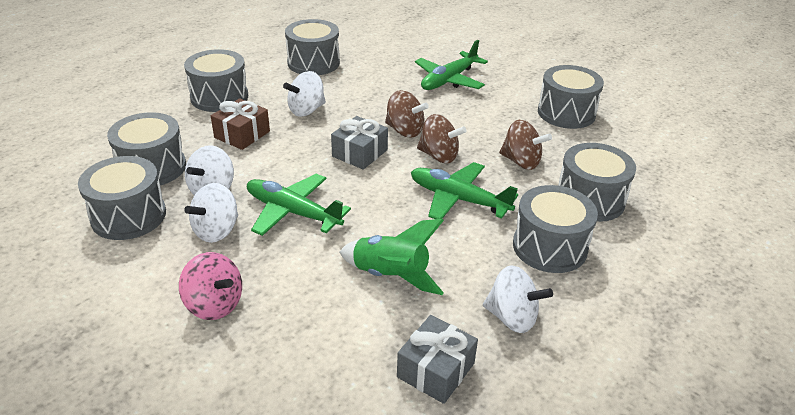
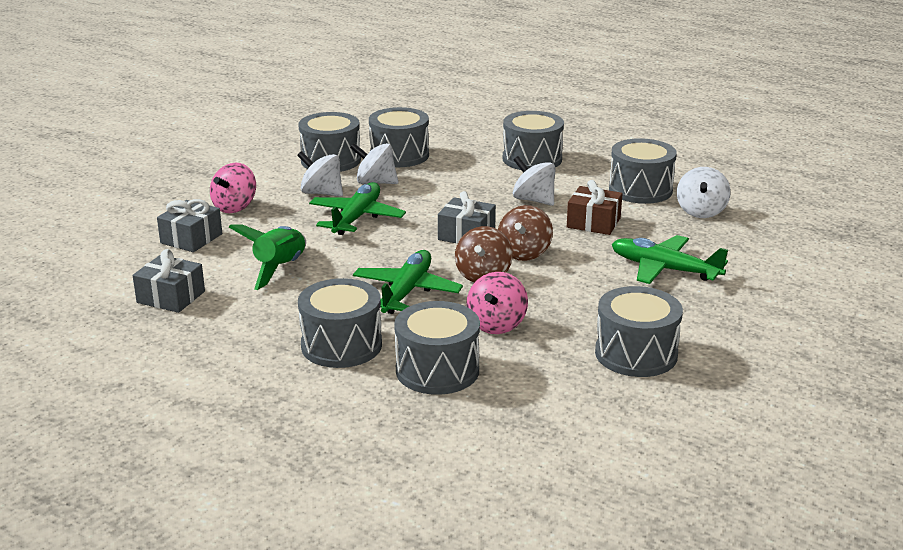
camera: 80 degrees right, 10 degrees down
brown gift [211,98,270,150] -> brown gift moved to [567,180,622,235]
white spinning top [483,265,553,333] -> white spinning top moved to [677,167,731,218]
brown spinning top [499,120,552,170] -> pink spinning top [466,272,528,334]
none -> grey gift [157,199,222,252]

